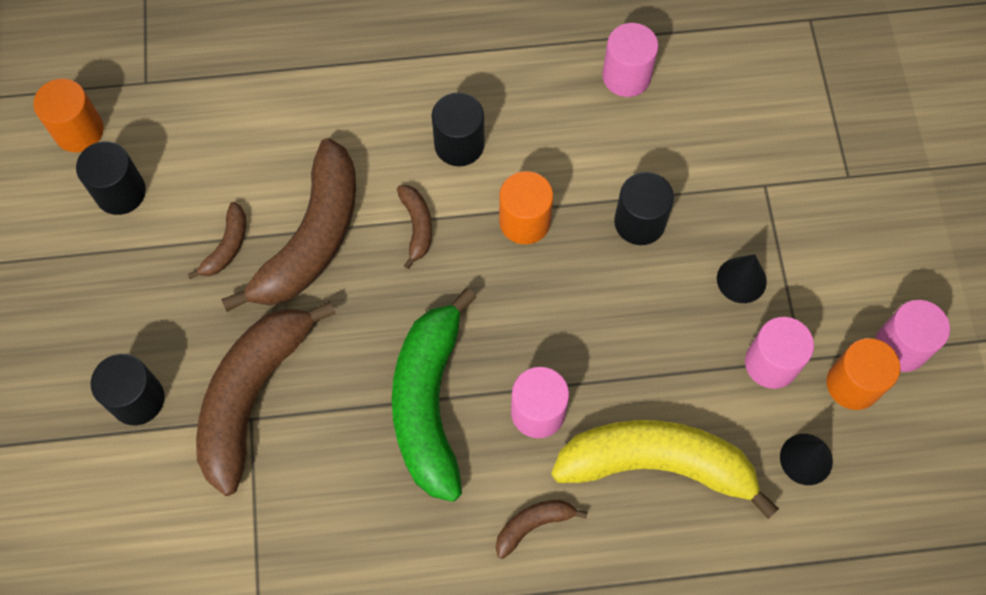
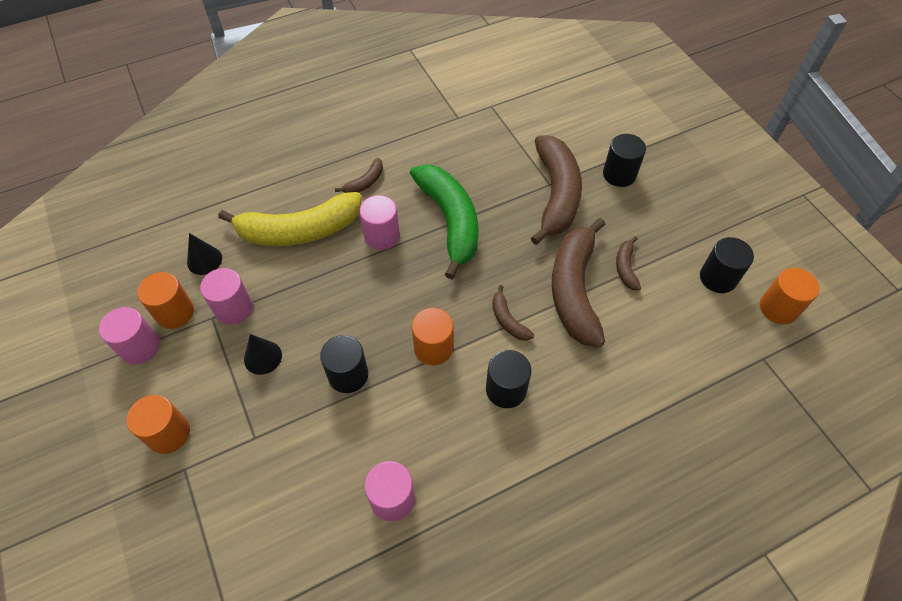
camera: 160 degrees right, 10 degrees down
none -> orange cylinder [127,395,190,454]

